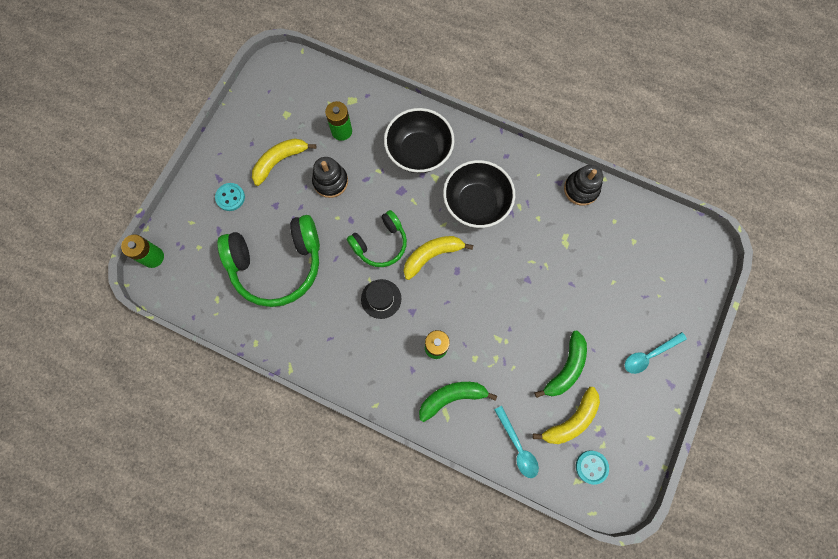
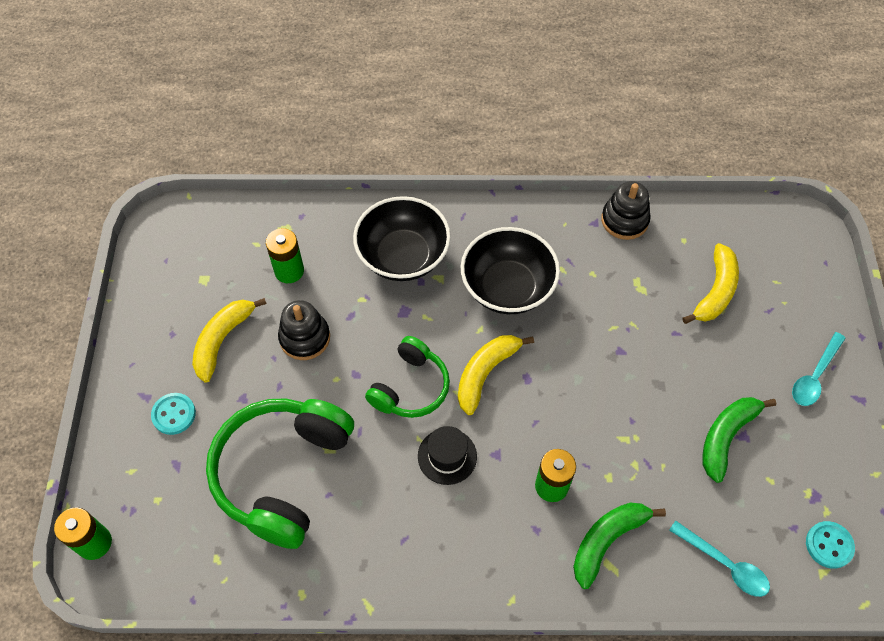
camera: 25 degrees left, 15 degrees down
green headphones [218,215,320,307] -> green headphones turned 150 degrees clockwise [206,398,354,549]
yellow banana [532,387,600,444] -> yellow banana moved to [682,243,739,324]
green banana [535,330,587,398] -> green banana turned 150 degrees counterclockwise [703,397,776,483]

